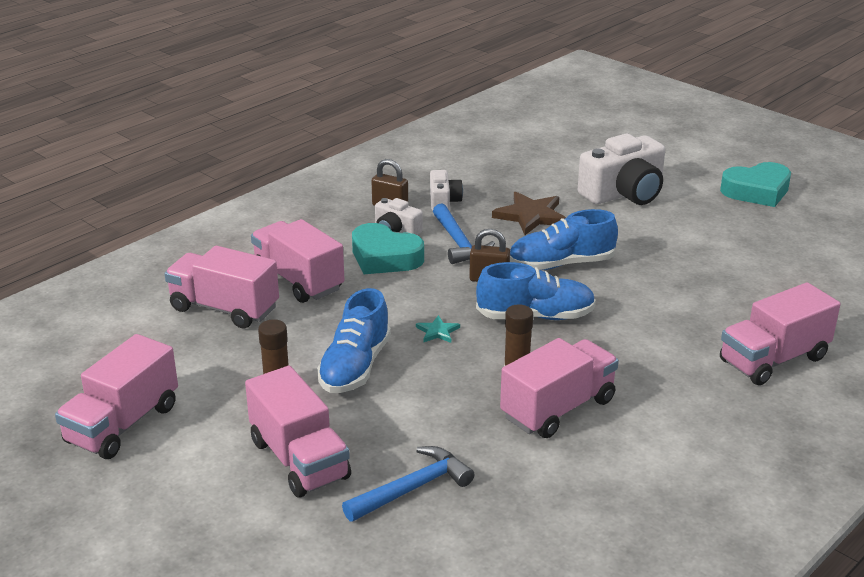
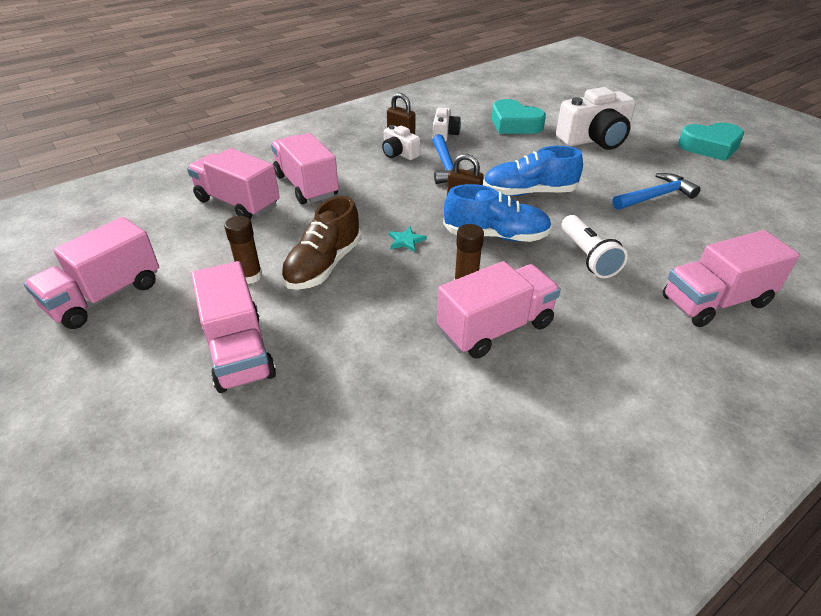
camera: 10 degrees right, 10 degrees up
blue shoe [317,288,391,393] -> brown shoe [281,196,362,290]
blue hammer [342,446,474,522] -> blue hammer moved to [612,173,701,210]
turquoise heart [352,223,424,274] -> turquoise heart moved to [491,99,546,134]
brown star [492,192,566,235] -> none
none -> white flashlight [561,215,628,278]

